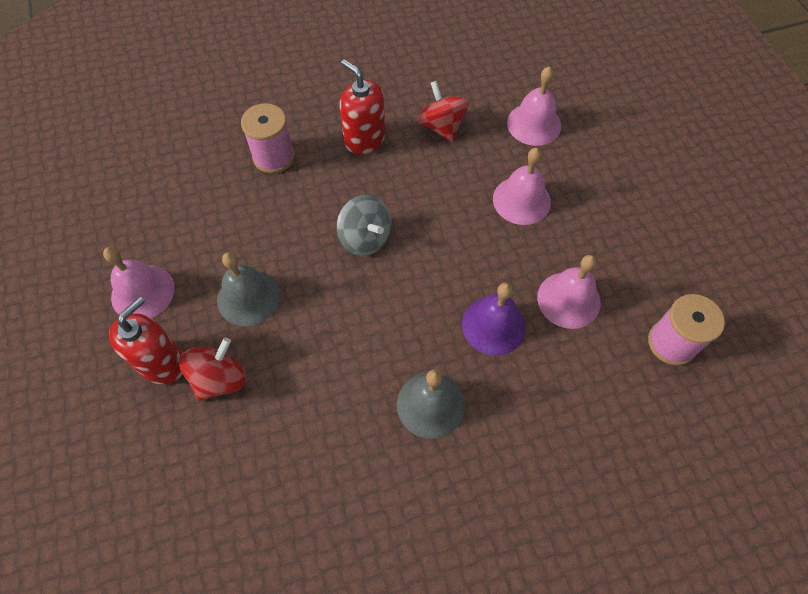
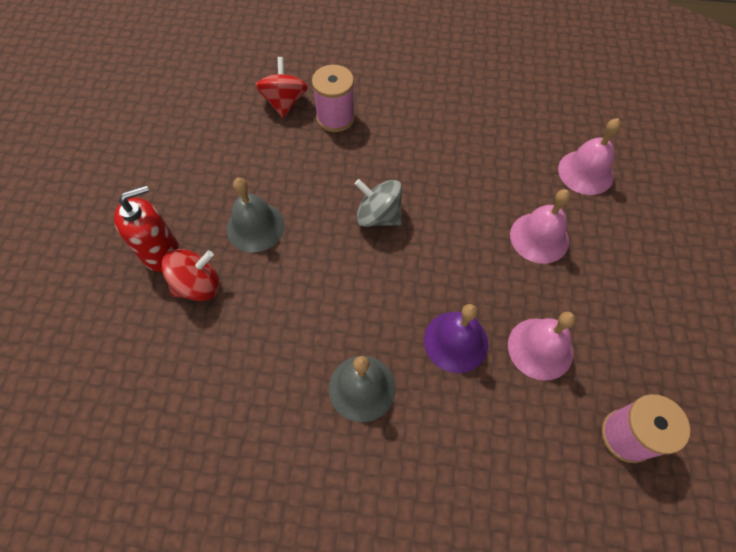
camera: 25 degrees right, 0 degrees up
pink bell [103,247,175,318] -> none
grey spinning top [337,195,391,256] -> grey spinning top turned 135 degrees clockwise [355,179,402,227]
red soap dispenser [339,59,385,155] -> none
red spinning top [417,81,469,142] -> red spinning top moved to [255,57,308,118]

